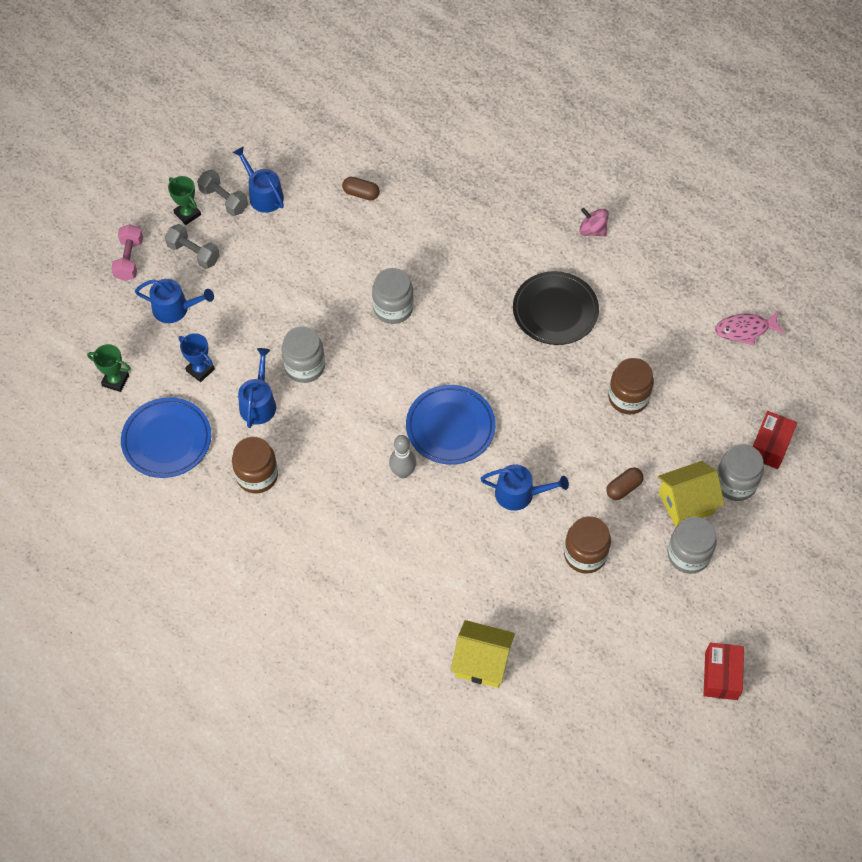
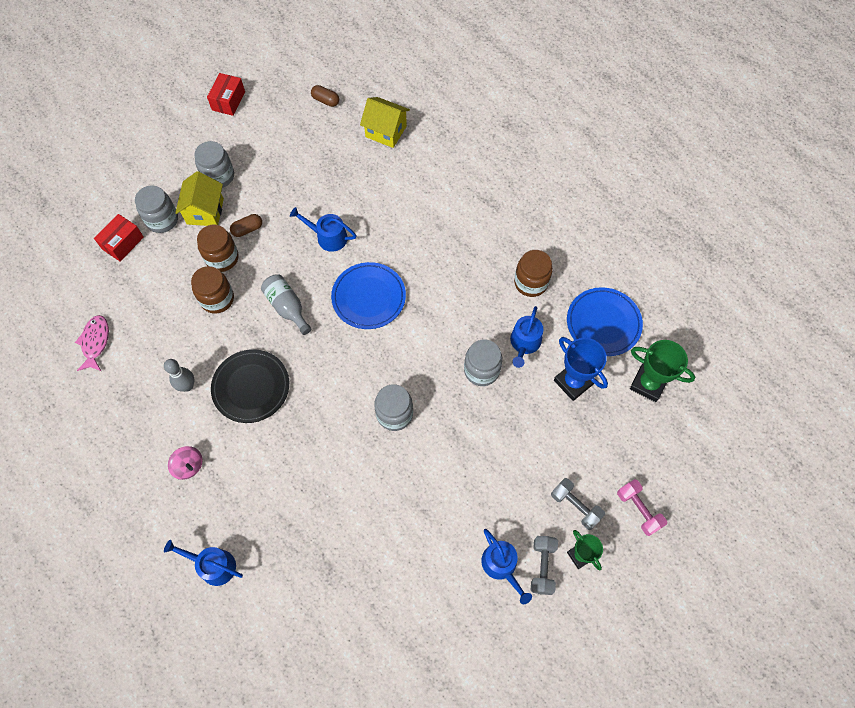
camera: 170 degrees left, 5 degrees up
green trophy [87,344,131,392] -> green trophy [630,340,695,402], size x1.58
pink dumbbell [111,224,143,281] -> pink dumbbell turned 45 degrees counterclockwise [617,479,667,536]
blue watering can [135,279,214,323] -> blue watering can moved to [164,540,243,586]
blue trophy [178,333,215,382] -> blue trophy [554,337,608,401], size x1.58
grey dumbbell [197,170,248,216] -> grey dumbbell turned 45 degrees clockwise [531,536,558,595]
brown capsule [342,177,380,200] -> brown capsule moved to [311,85,339,107]
grey bowling pin [389,435,416,478] -> grey bowling pin moved to [164,359,194,392]
brown jar [564,516,611,574] -> brown jar moved to [197,225,239,272]
yellow house [658,461,725,527] -> yellow house turned 75 degrees counterclockwise [175,171,224,226]
pink fish [715,311,785,346] -> pink fish turned 90 degrees counterclockwise [75,315,109,371]
none -> grey bottle [261,274,311,335]

